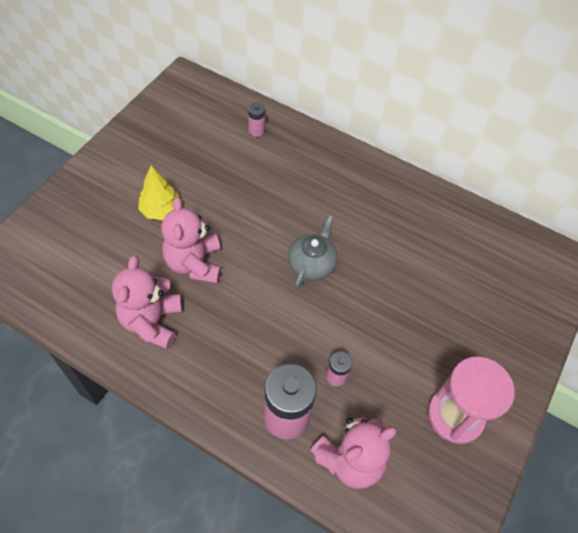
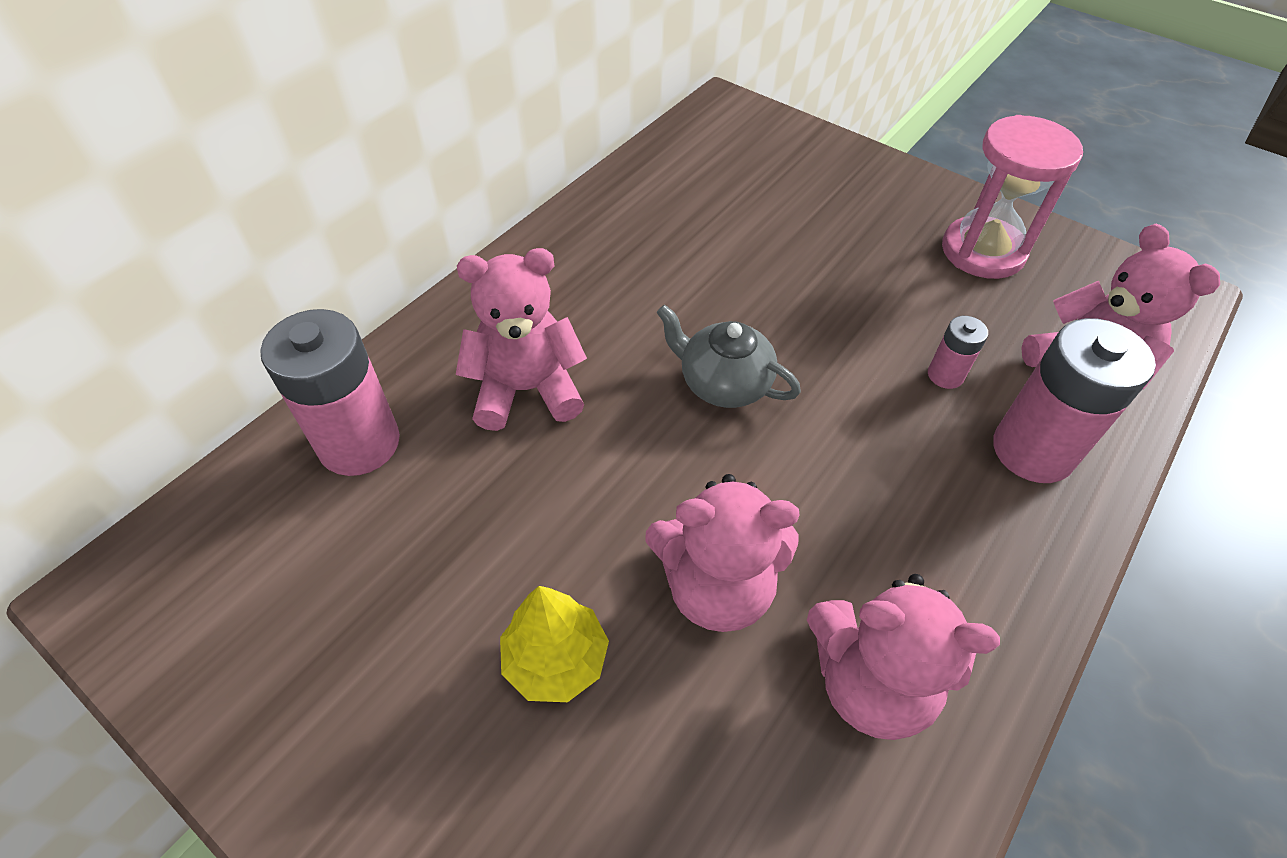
camera: 80 degrees left, 5 degrees down
pink battery [248,102,265,137] -> pink battery [260,309,400,476], size x2.07
none -> pink teddy bear [456,248,587,431]

